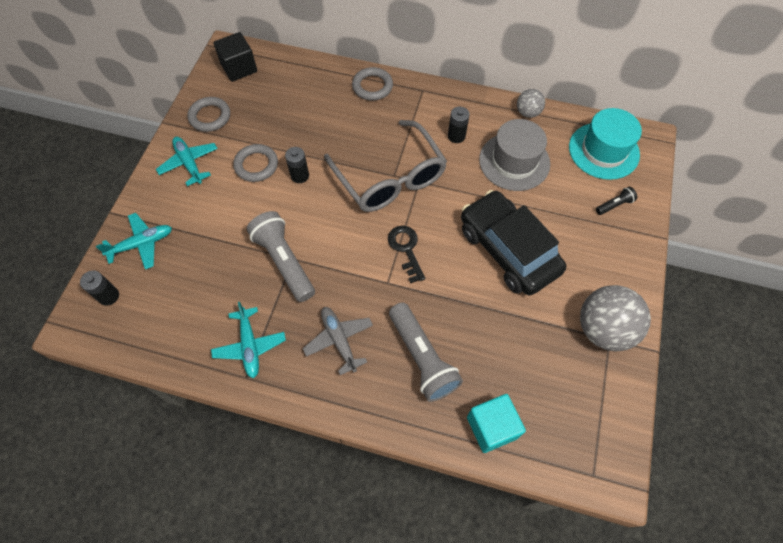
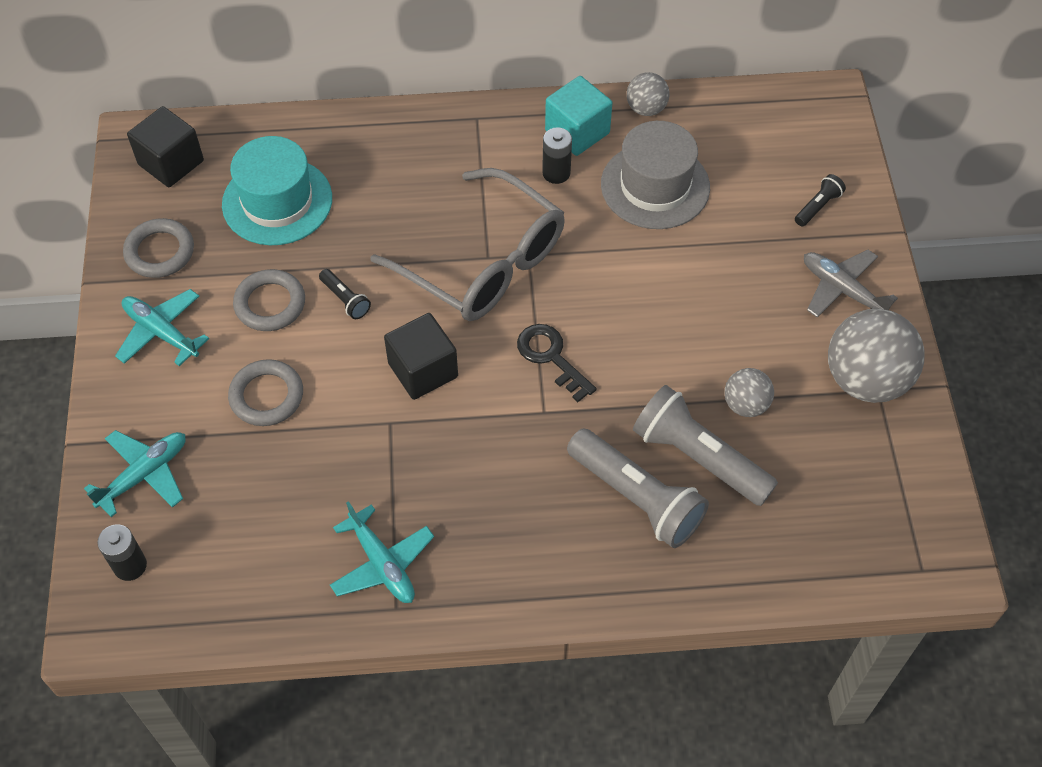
camera: 20 degrees left, 5 degrees down
grey flashlight [247,211,315,302] -> grey flashlight moved to [633,385,778,506]
black battery [285,147,309,183] -> black flashlight [319,269,371,319]
grey plane [303,307,373,375] -> grey plane moved to [804,250,898,317]
grey ring [352,67,393,101] -> grey ring moved to [228,359,303,426]
black car [461,190,566,295] -> none
turquoise cube [467,394,526,453] -> turquoise cube moved to [545,76,612,156]
turquoise hat [569,108,642,180] -> turquoise hat moved to [222,136,332,245]
none -> black cube [384,313,458,400]
none -> grey ball [724,368,774,417]

